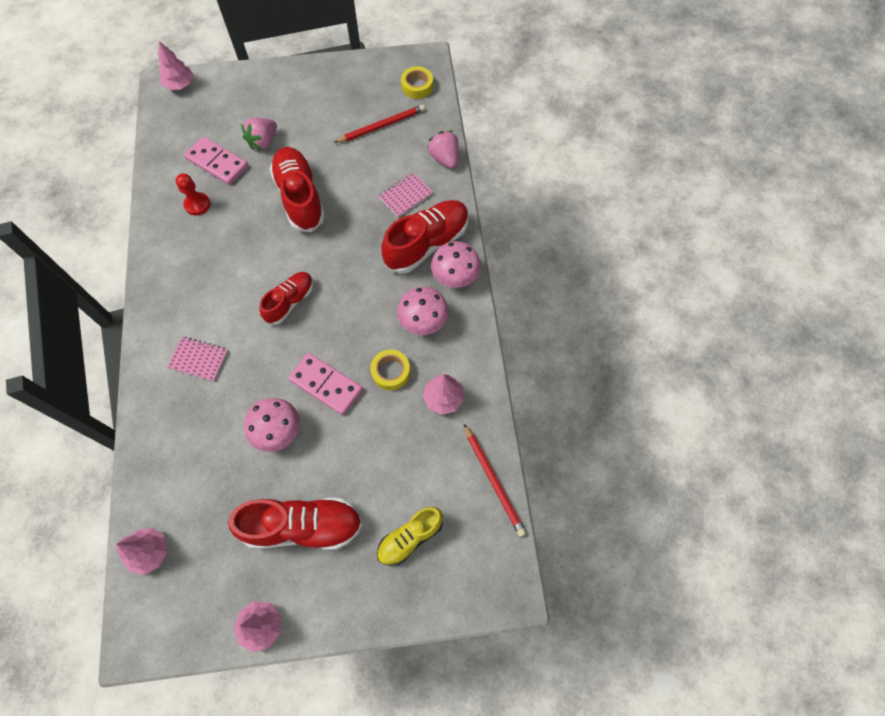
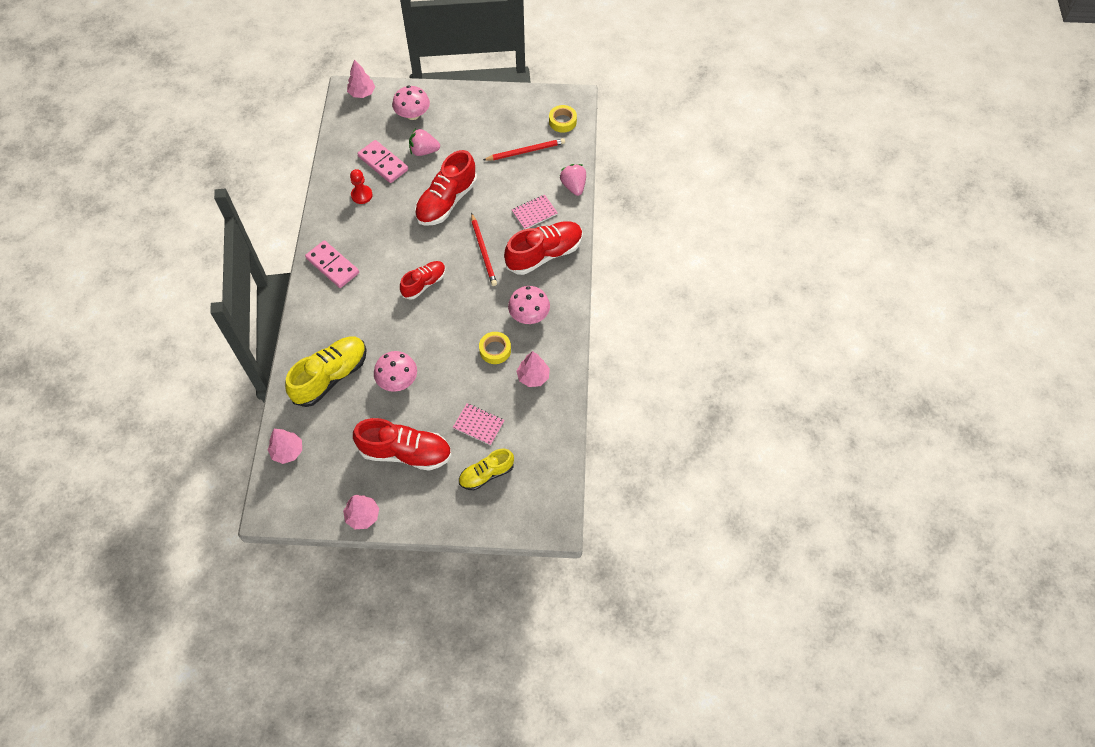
camera: 10 degrees right, 5 degrees down
pink notebook [167,337,228,381] -> pink notebook moved to [453,403,505,446]
pink strawberry [241,118,277,150] -> pink strawberry turned 45 degrees clockwise [409,129,440,156]
red shoe [269,147,325,232] -> red shoe turned 135 degrees counterclockwise [415,150,477,226]
pink domino [288,353,363,415] -> pink domino moved to [305,240,359,288]
pink mushroom [431,241,481,288] -> pink mushroom moved to [392,86,430,120]
red pencil [464,424,526,537] -> red pencil moved to [471,213,497,286]
none -> yellow shoe [285,337,367,407]

